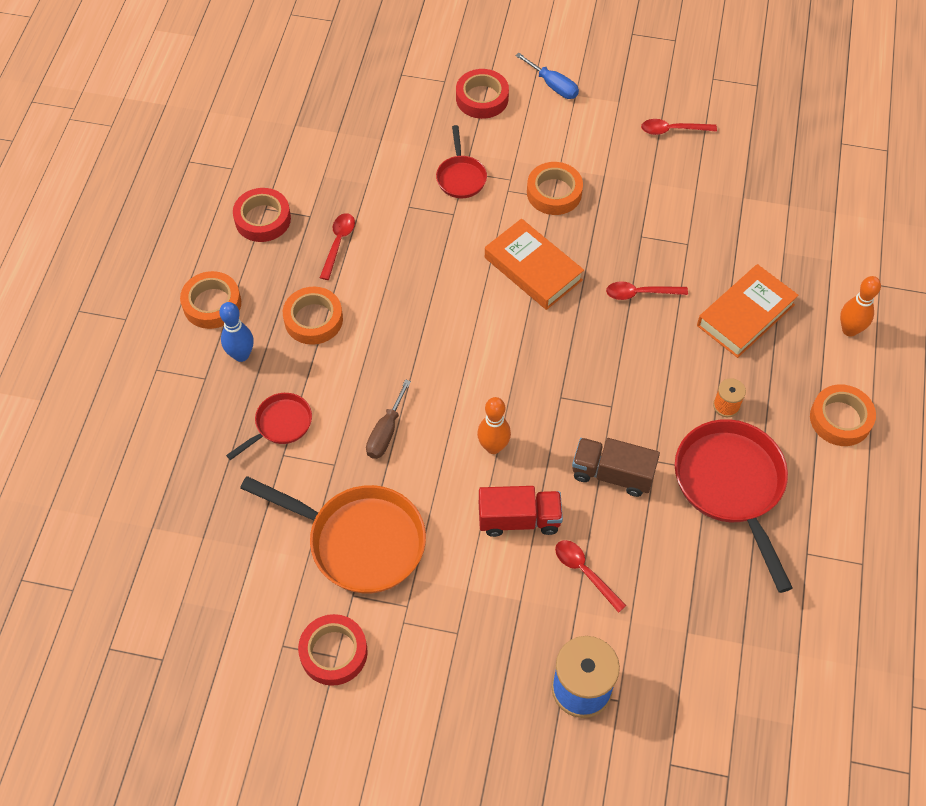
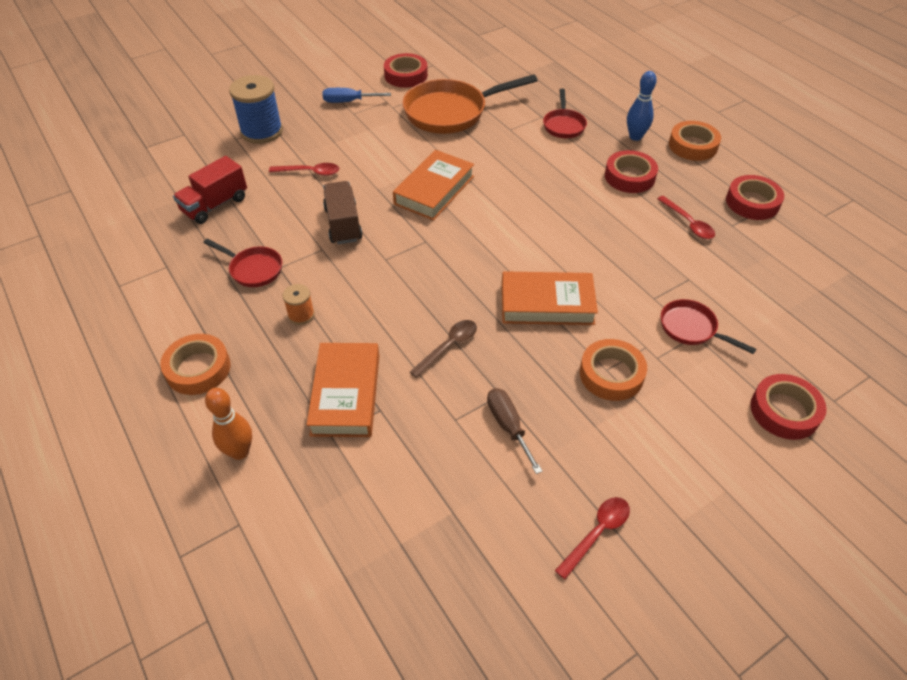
camera: 135 degrees right, 10 degrees down
orange tape [283,287,343,345] -> red tape [605,150,658,193]
brown screwdriver [366,379,411,459] -> brown screwdriver moved to [487,388,542,474]
orange bowling pin [477,397,511,454] -> orange book [393,150,474,220]
red truck [479,486,563,537] -> red truck moved to [173,156,247,224]
blue screwdriver [515,53,579,99] -> blue screwdriver moved to [322,88,391,103]
brown truck [572,438,660,497] -> brown truck turned 75 degrees counterclockwise [323,181,363,244]
red spoon [606,281,688,300] -> brown spoon [410,320,477,378]
red pan [675,419,792,593] -> red pan [203,239,282,287], size x0.52

